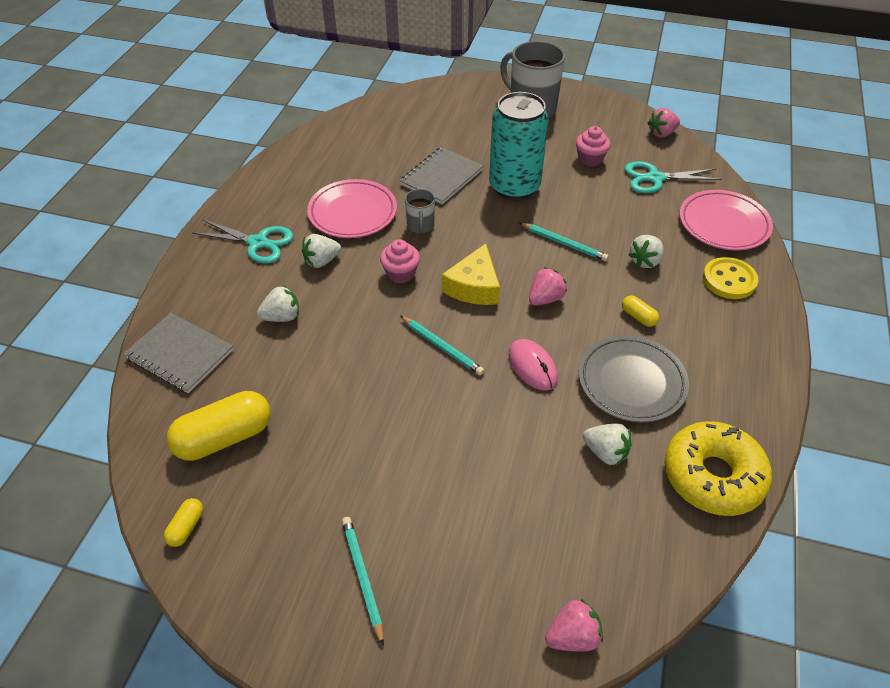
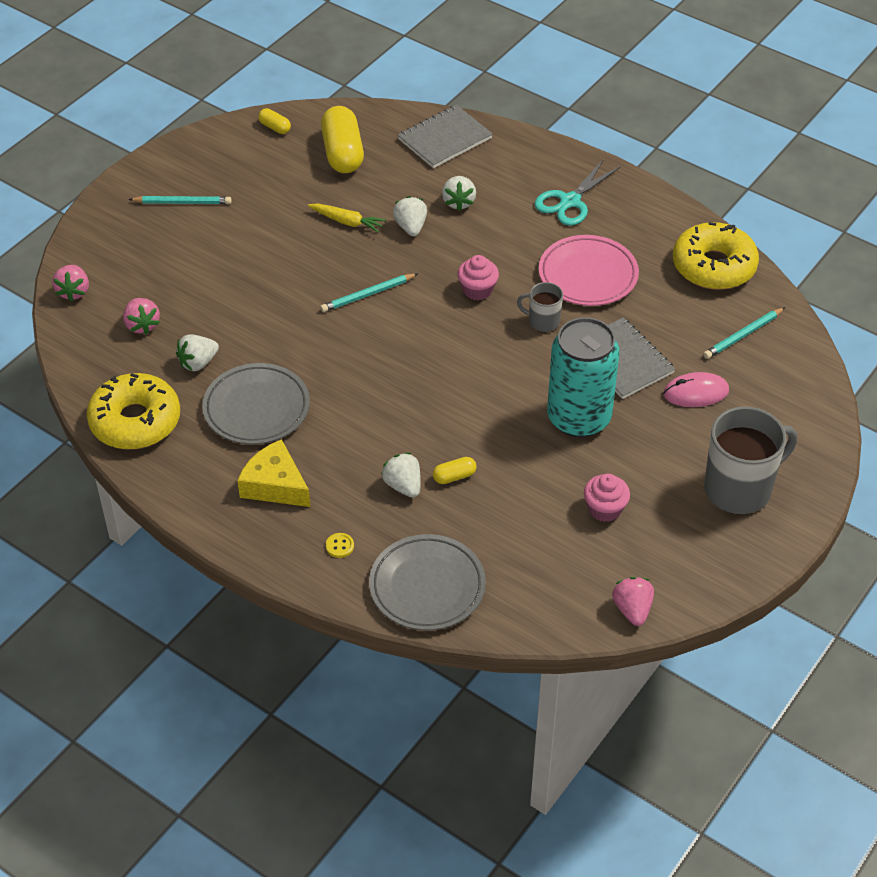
camera: 110 degrees right, 0 degrees up
white strawberry [302,234,341,268] -> white strawberry moved to [393,196,427,236]
yellow cheese [442,244,500,305] -> yellow cheese moved to [237,439,310,507]
pink mouse [508,339,558,391] -> pink mouse moved to [663,372,729,407]
turquoise pencil [520,223,609,261] -> turquoise pencil moved to [703,307,785,359]
pink strawberry [529,267,567,306] -> pink strawberry moved to [123,298,160,334]
yellow capsule [622,295,659,327] -> yellow capsule moved to [433,457,477,484]
turquoise scissors [624,161,722,193] -> none
pink plate [679,190,773,251] -> grey plate [369,534,486,631]
yellow button [703,257,758,299] -> yellow button [326,533,354,558], size x0.46
none -> yellow carrot [308,203,386,233]
none -> yellow donut [673,222,759,290]

